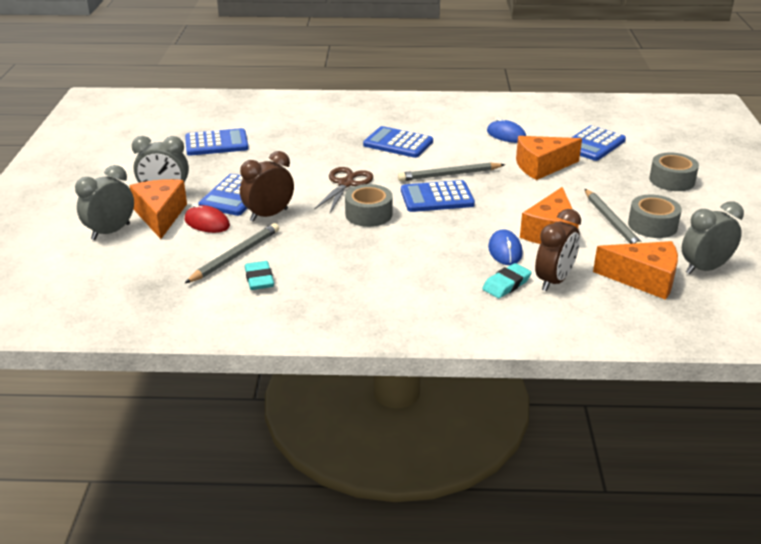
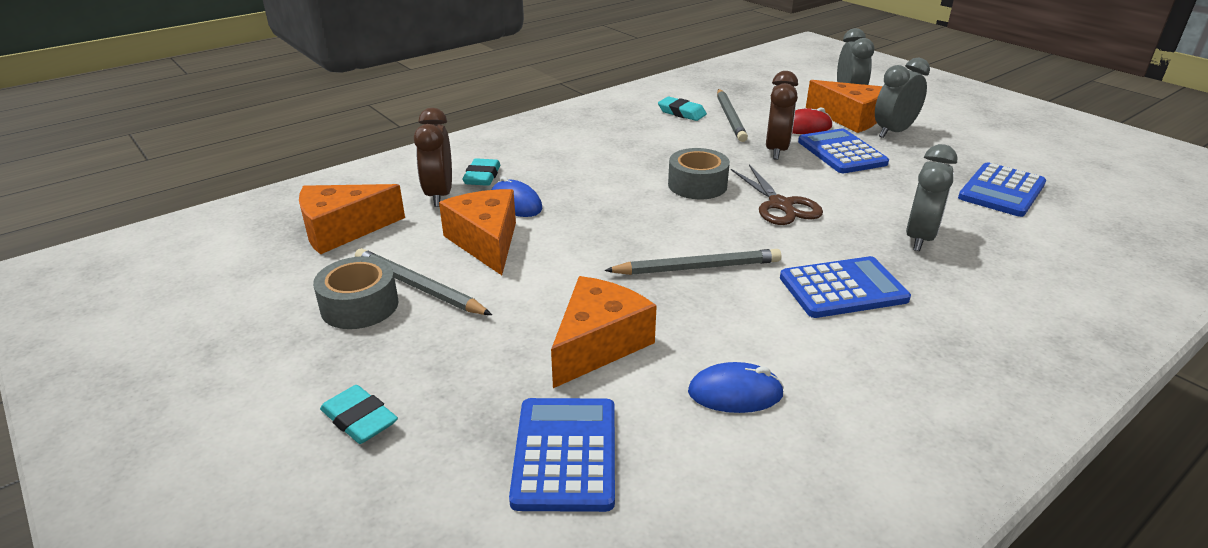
camera: 140 degrees right, 0 degrees up
grey pencil [398,162,505,181] -> grey pencil turned 45 degrees clockwise [604,249,781,275]
blue calculator [401,180,475,212] -> none
grey tape [649,152,699,191] -> turquoise eraser [320,385,398,444]
grey clock [682,201,744,274] -> grey clock moved to [906,144,957,251]

